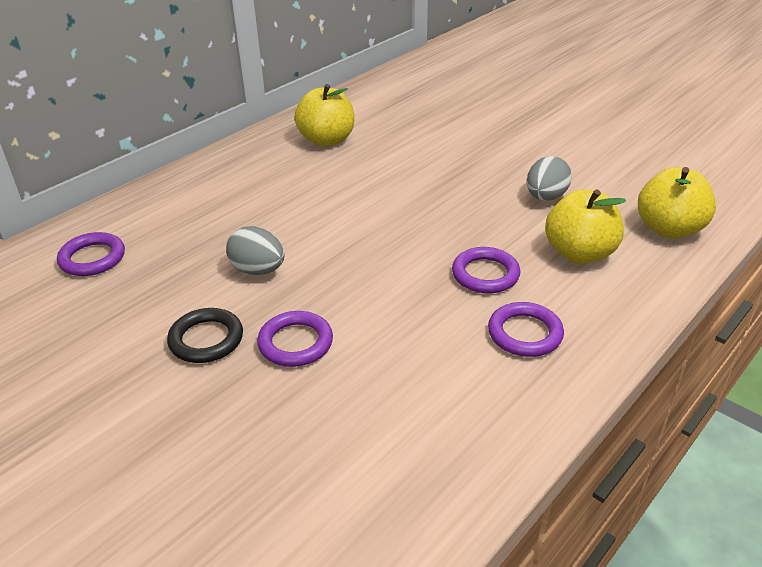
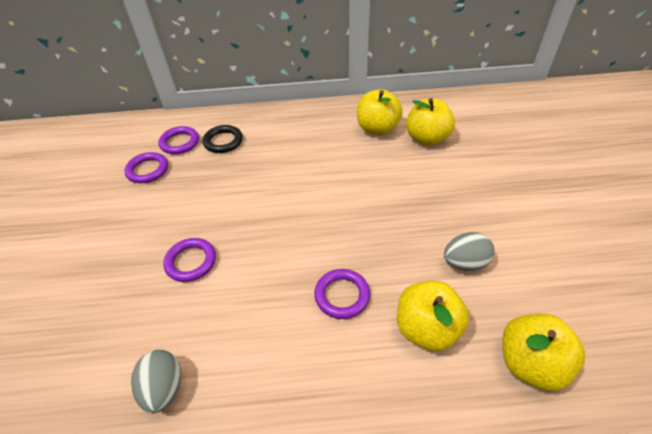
camera: 45 degrees right, 10 degrees up
black ring [167,308,243,363] -> black ring moved to [203,125,243,153]
grey egg [226,226,284,275] -> grey egg moved to [131,350,181,413]
purple ring [488,302,564,357] -> purple ring moved to [124,152,168,183]
none -> yellow apple [406,98,455,146]

